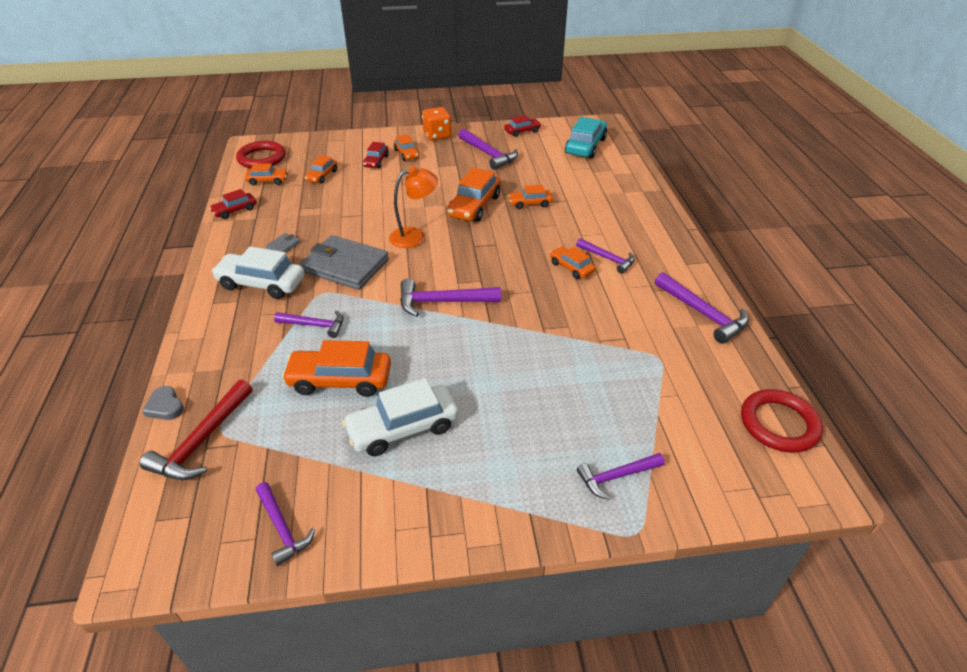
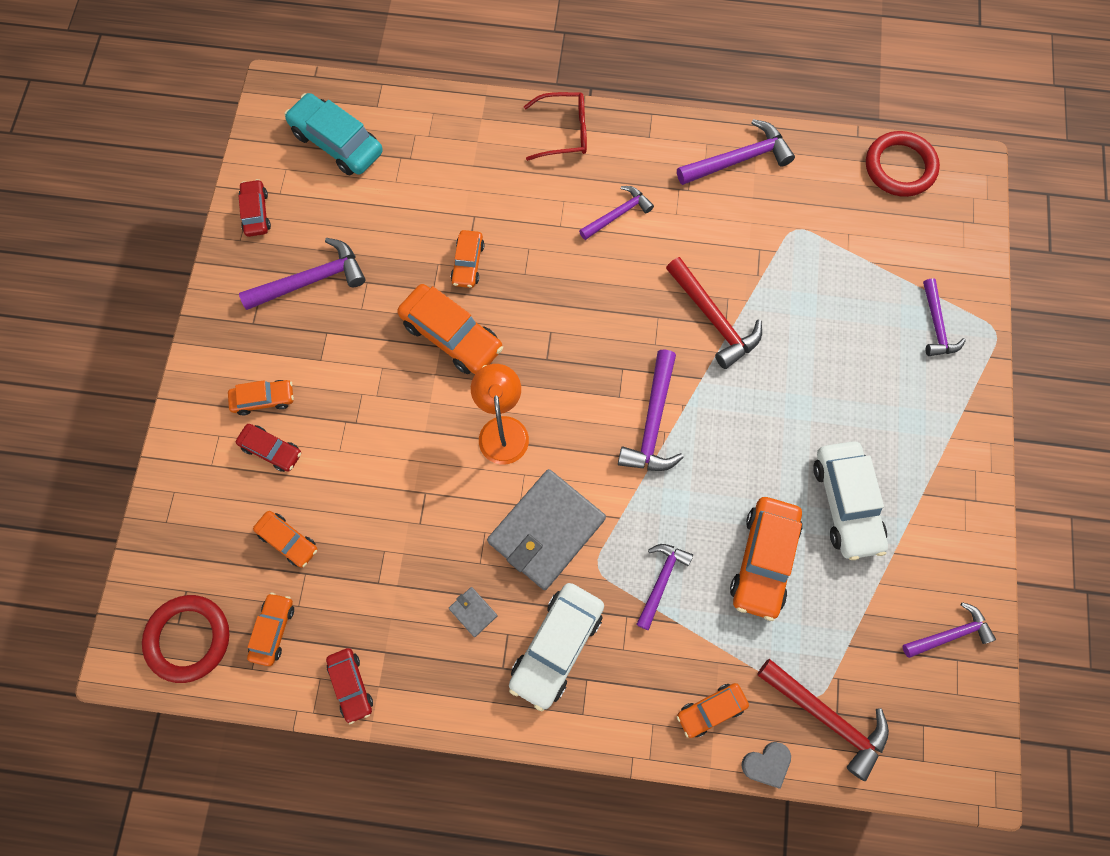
camera: 75 degrees left, 30 degrees up
orange dice [422,107,451,141] -> none
orange car [550,246,595,279] -> orange car moved to [677,683,749,738]
none -> red glasses [524,92,587,161]
none -> red hammer [666,257,762,369]

